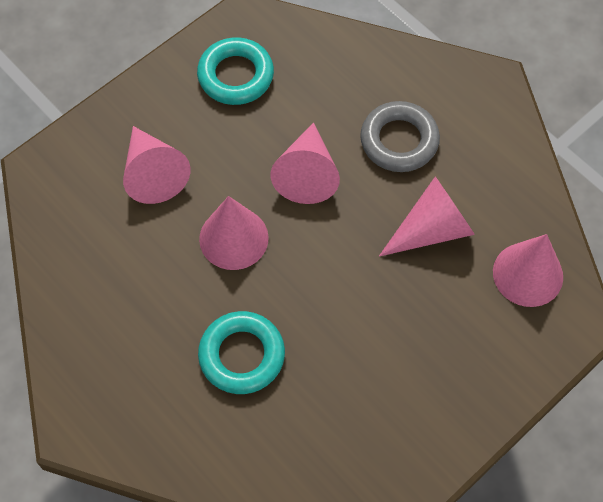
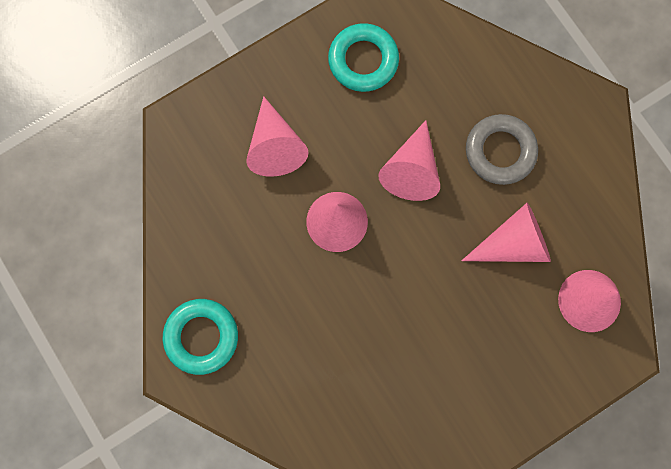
camera: 10 degrees right, 15 degrees up
turquoise ring [198,311,285,394] -> turquoise ring moved to [163,299,238,375]

